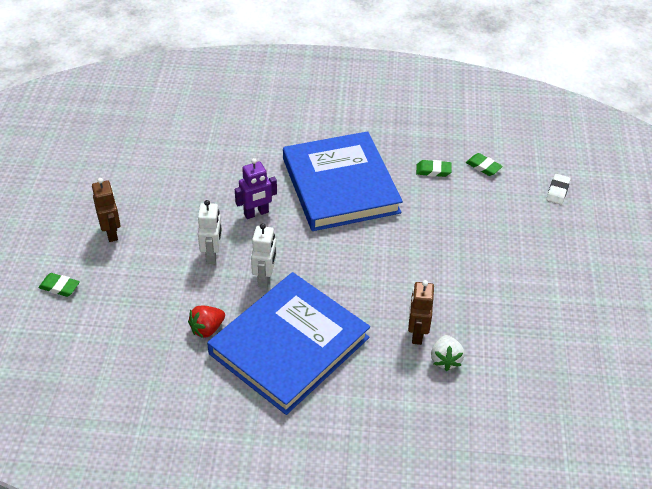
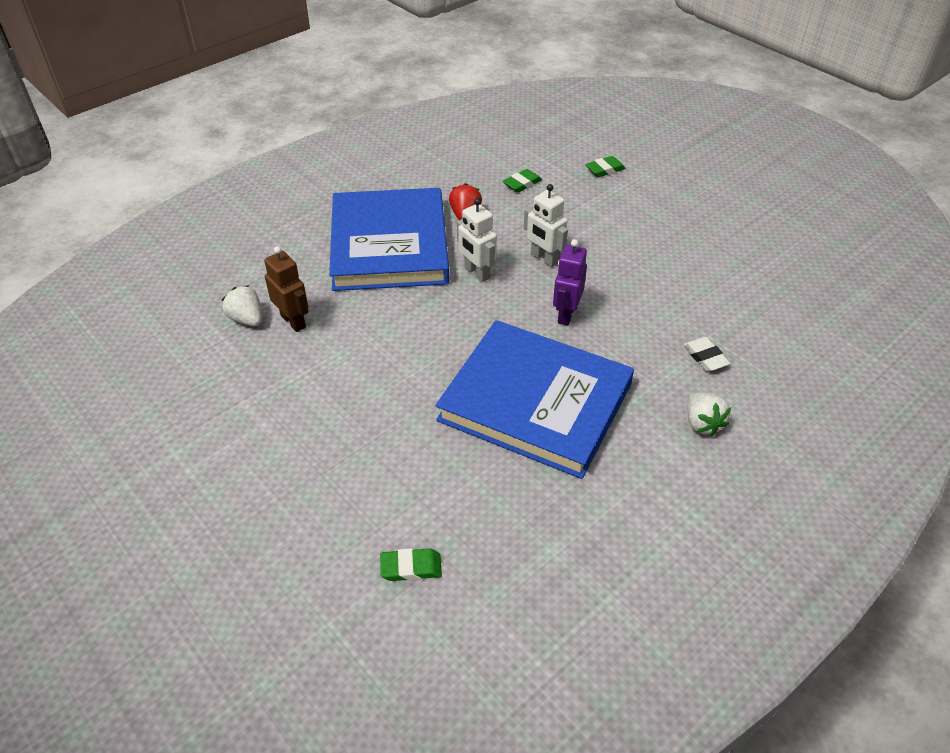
camera: 135 degrees right, 0 degrees up
brown robot [92,178,120,242] -> none
green eraser [416,160,452,177] -> green eraser moved to [503,169,542,193]
white eraser [546,174,571,205] -> white eraser moved to [683,337,730,372]
none -> white strawberry [687,393,731,436]

